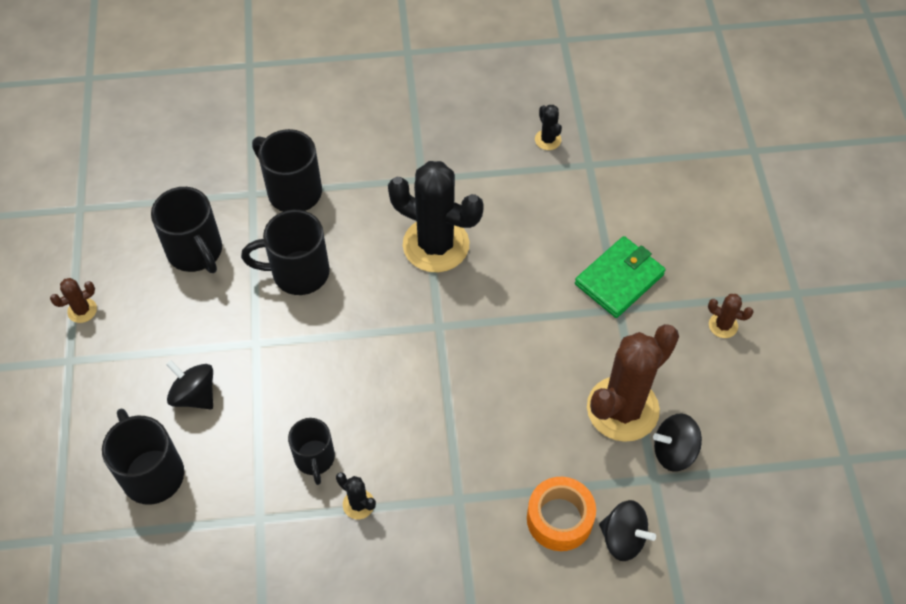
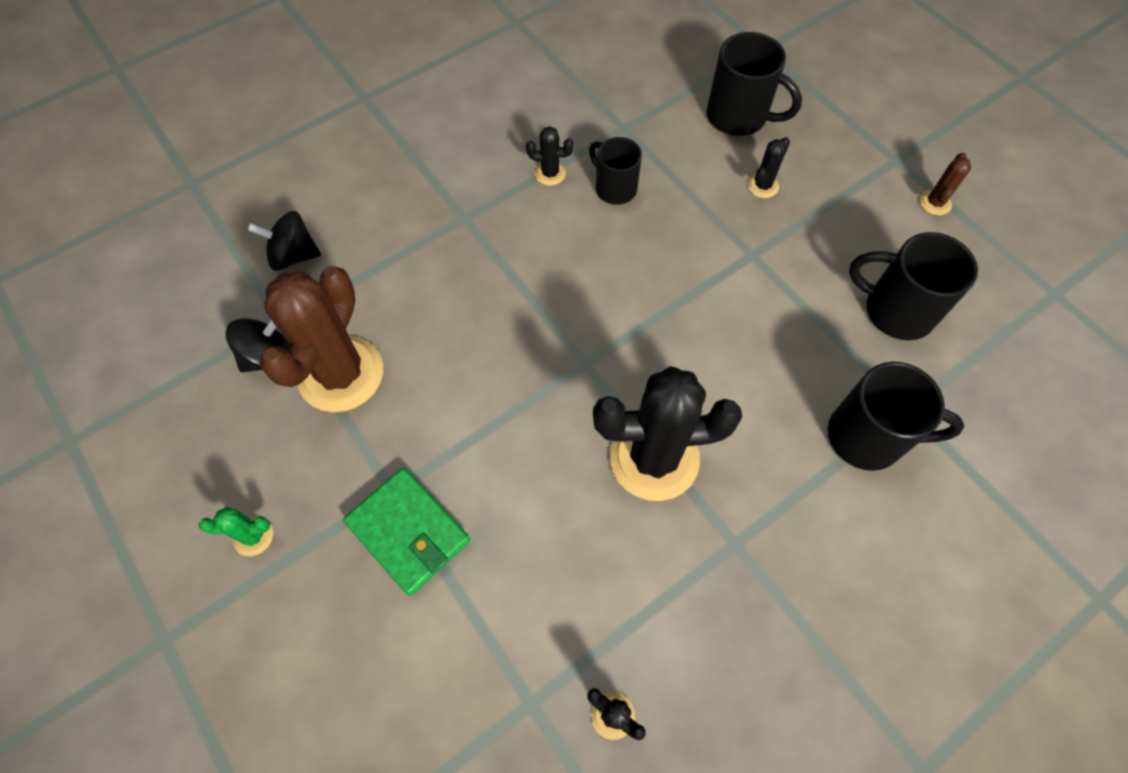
camera: 150 degrees right, 5 degrees up
black spinning top [166,360,213,409] -> black cactus [747,137,790,198]
black mug [241,210,330,295] -> none
orange tape [527,477,596,551] -> none
green wallet [575,236,666,318] -> green wallet turned 60 degrees counterclockwise [343,468,470,596]
brown cactus [708,294,754,338] -> green cactus [199,507,273,556]

